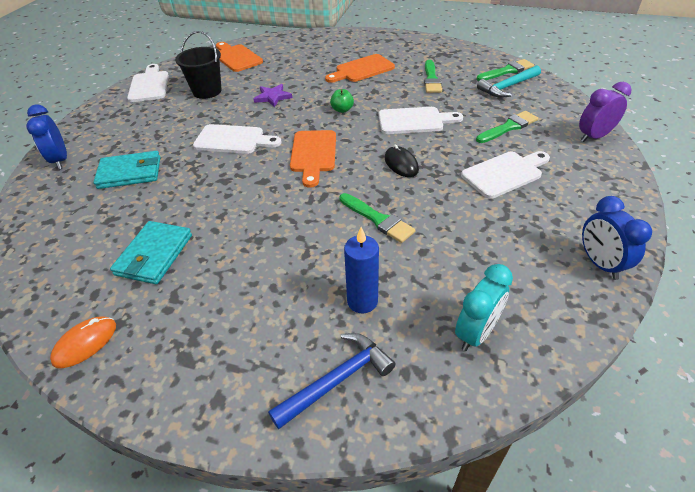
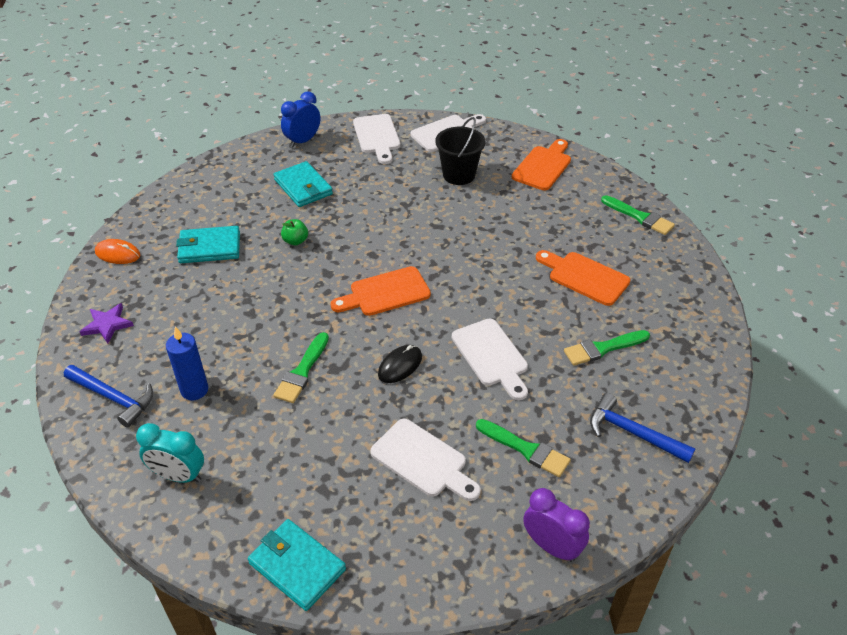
camera: 65 degrees right, 0 degrees up
white cutting board [193,124,281,154] -> white cutting board moved to [353,114,400,164]
purple star [254,84,292,108] -> purple star moved to [80,303,134,344]
green apple [330,89,354,113] -> green apple moved to [281,219,308,246]
green brush [477,59,534,81] -> green brush moved to [601,195,675,235]
turquoise hammer [477,65,541,98] -> blue hammer [590,393,695,463]
blue clock [582,196,652,280] -> turquoise wallet [248,519,346,611]

